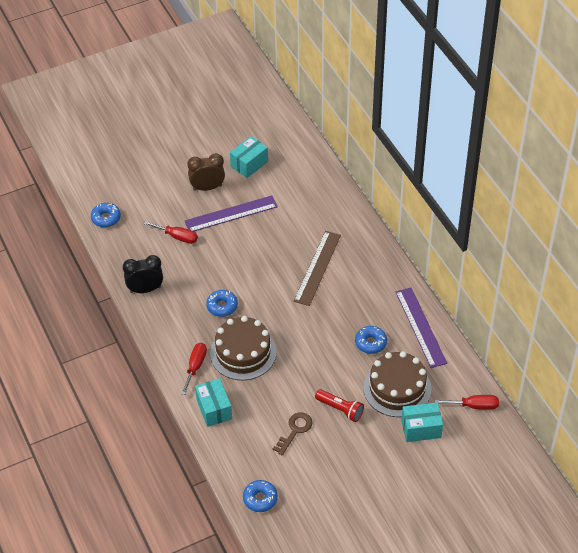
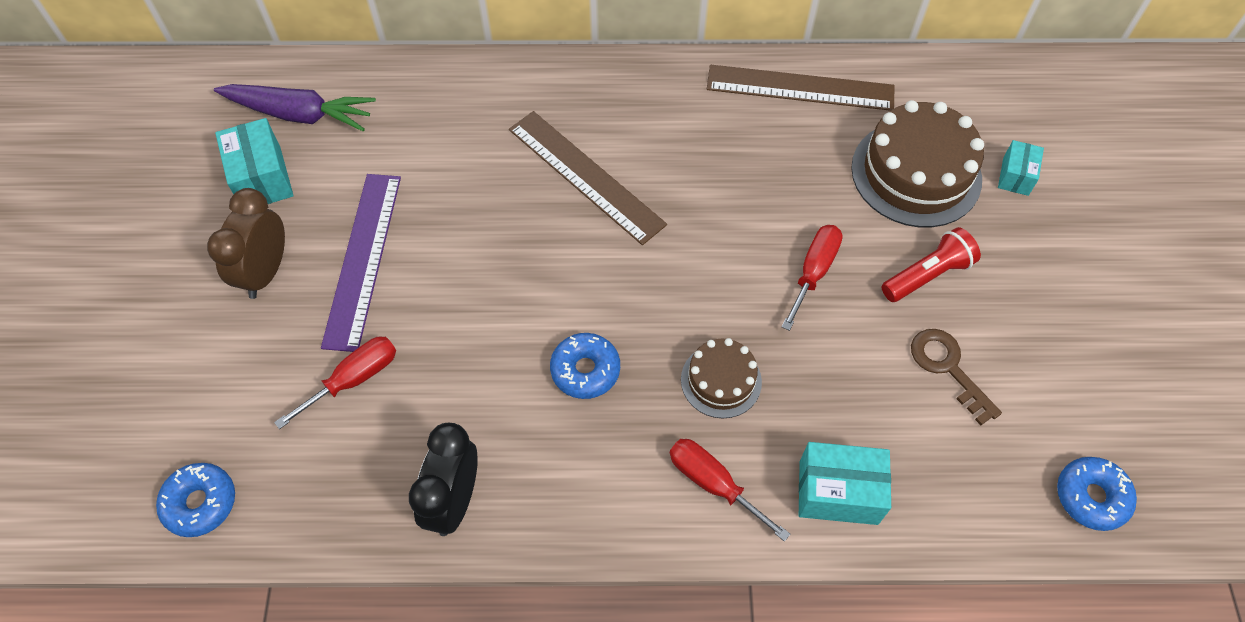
camera: 65 degrees left, 10 degrees up
brown cake [210,316,277,380] -> brown cake [681,338,762,418], size x0.56
blue donut [355,326,387,354] -> none
purple ruler [396,288,447,368] -> brown ruler [707,65,895,111]
turquoise box [401,402,443,442] -> turquoise box [998,140,1044,196], size x0.61
red screwdriver [435,395,499,410] -> red screwdriver moved to [782,225,843,331]
none -> purple carrot [214,84,376,131]

